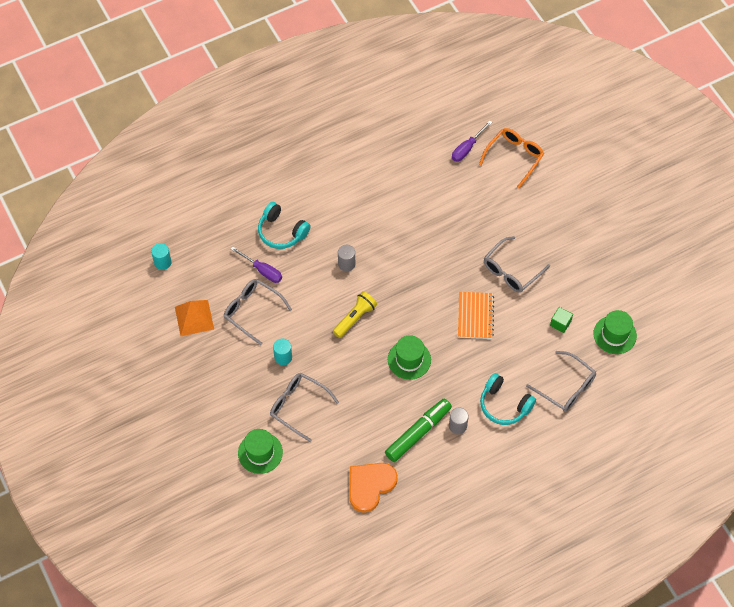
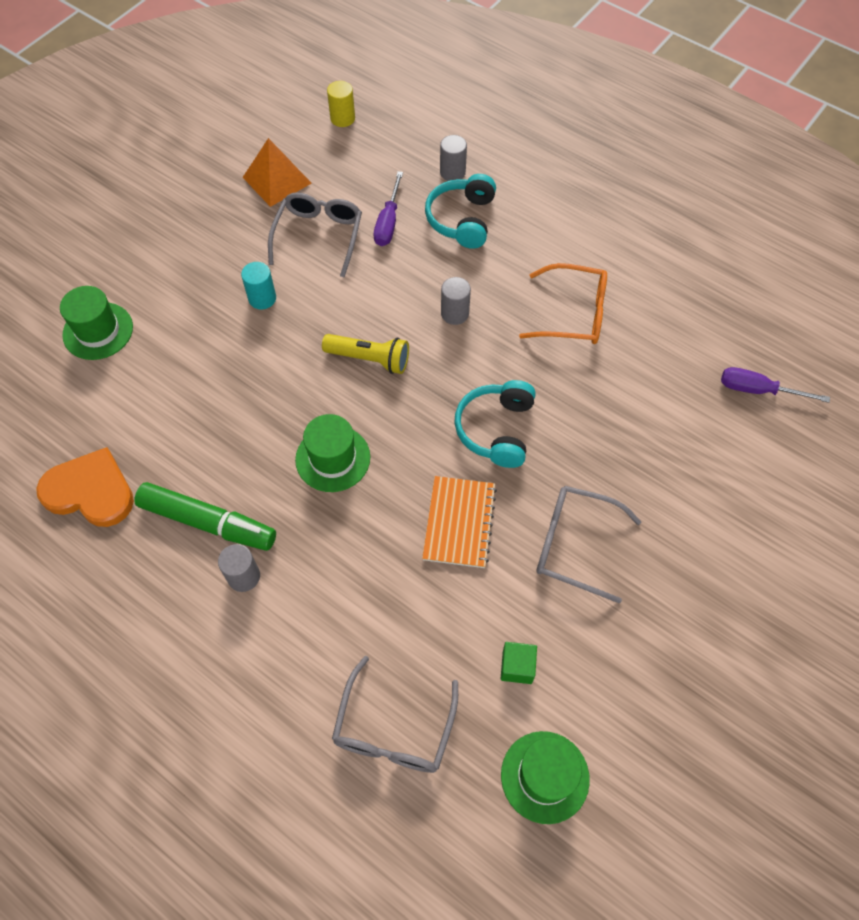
camera: 65 degrees right, 0 degrees up
turquoise cylinder [151,243,172,270] -> yellow cylinder [327,81,355,127]
grey glasses [270,373,339,442] -> none
orange notebook [458,292,494,339] -> orange notebook turned 60 degrees counterclockwise [422,476,497,568]
orange glasses [479,128,544,189] -> orange glasses moved to [519,263,607,344]
turquoise headphones [480,373,536,425] -> turquoise headphones moved to [454,380,536,468]
none -> grey cylinder [440,135,467,181]

